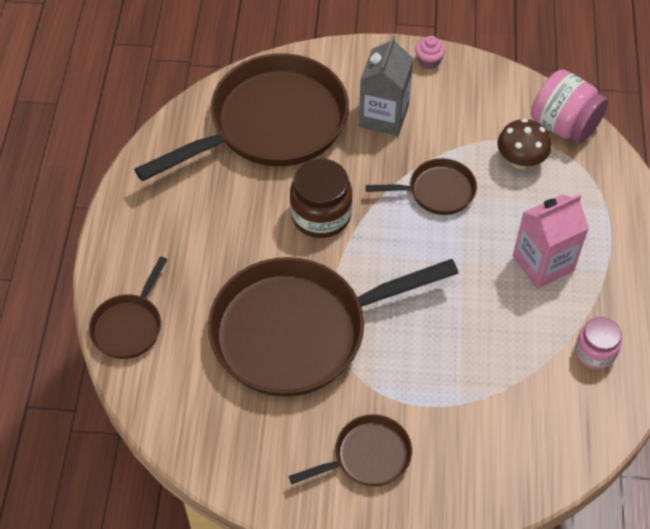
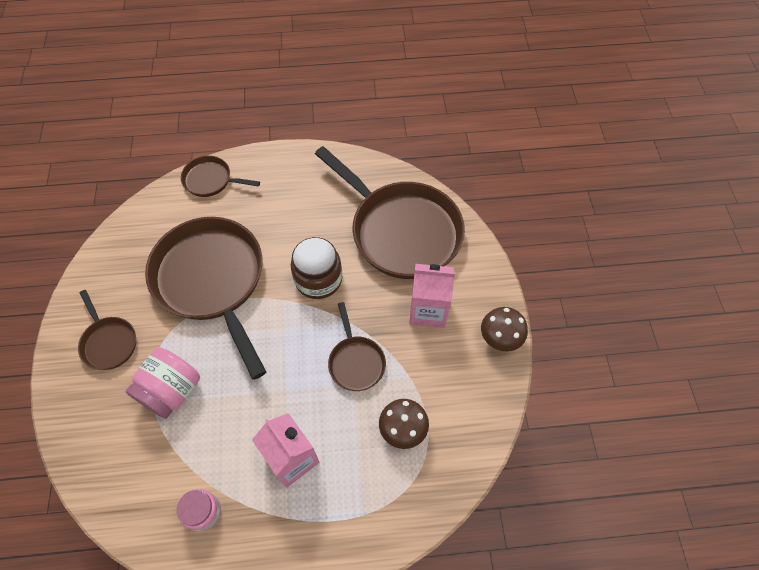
camera: 80 degrees right, 5 degrees up
grey carton [359,36,413,136] -> pink carton [409,264,455,328]
pink cupcake [415,36,446,69] -> brown mushroom [481,307,528,352]
pink jar [531,70,608,143] -> pink jar moved to [126,348,200,419]

